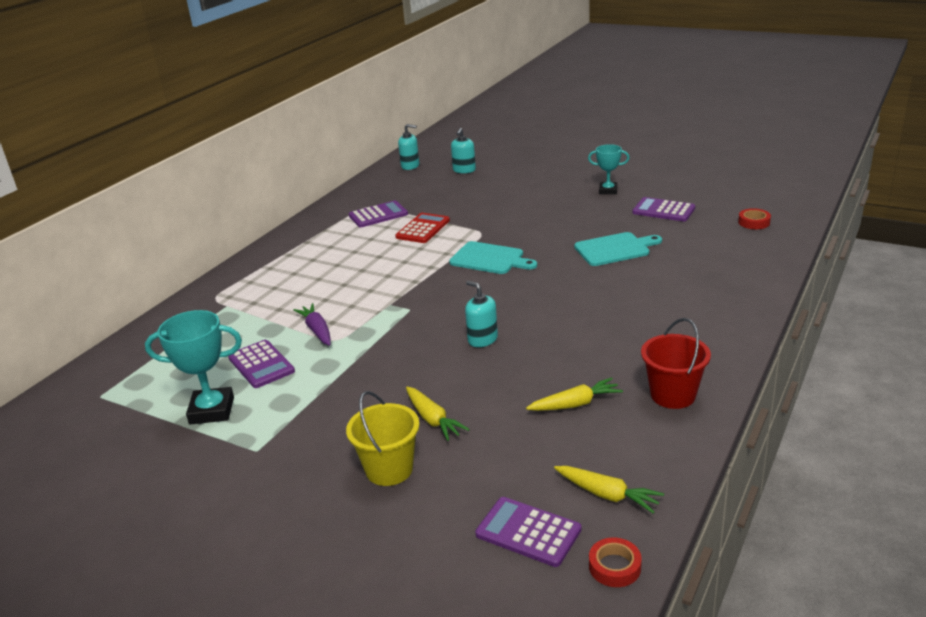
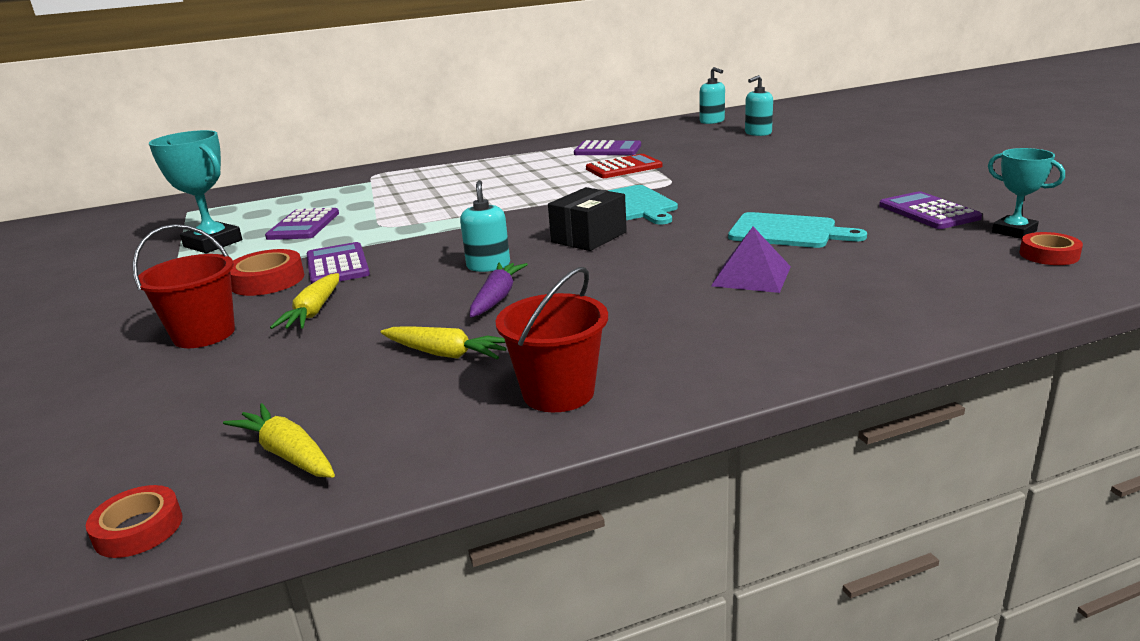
camera: 40 degrees right, 5 degrees down
purple carrot [293,303,331,346] -> purple carrot moved to [470,262,528,317]
yellow bucket [346,391,419,486] -> red bucket [132,224,235,348]
purple calculator [475,497,582,567] -> purple calculator moved to [306,242,370,284]
yellow carrot [554,466,664,513] -> yellow carrot turned 150 degrees clockwise [223,403,335,478]
turquoise trophy [588,144,630,194] -> turquoise trophy moved to [988,148,1065,239]
none -> red tape [230,249,304,296]
none -> black box [548,187,627,251]
none -> purple pyramid [711,227,791,293]

